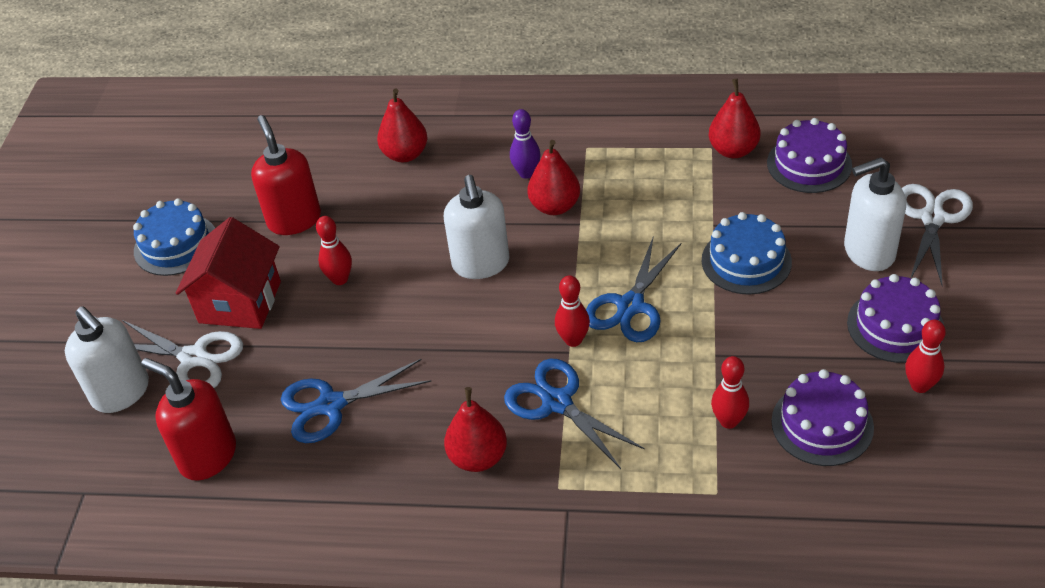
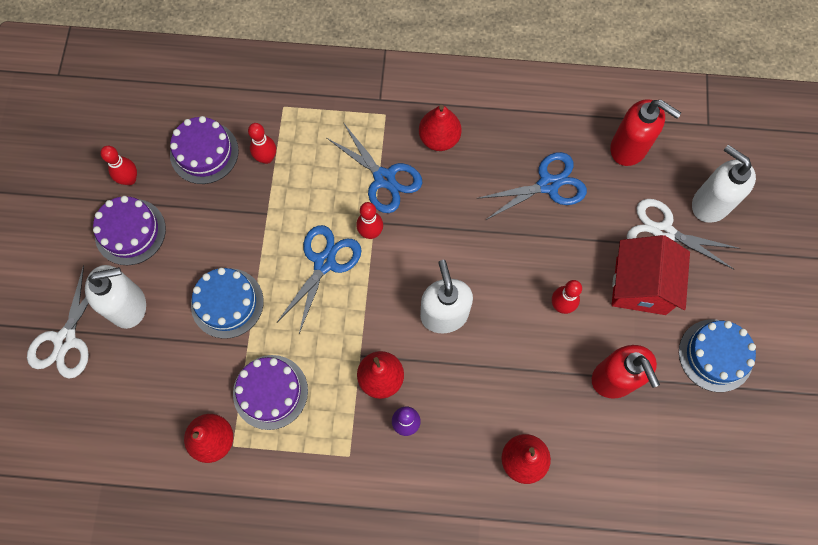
camera: 175 degrees right, 25 degrees up
purple cake [767,118,852,193] -> purple cake moved to [233,355,308,430]

